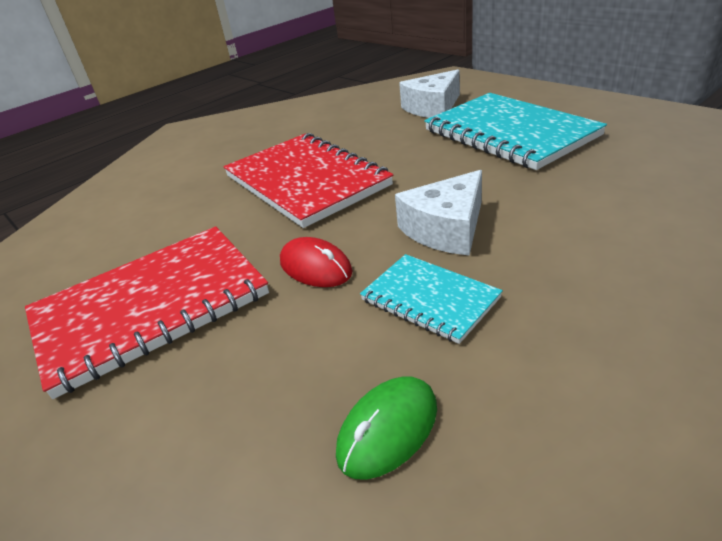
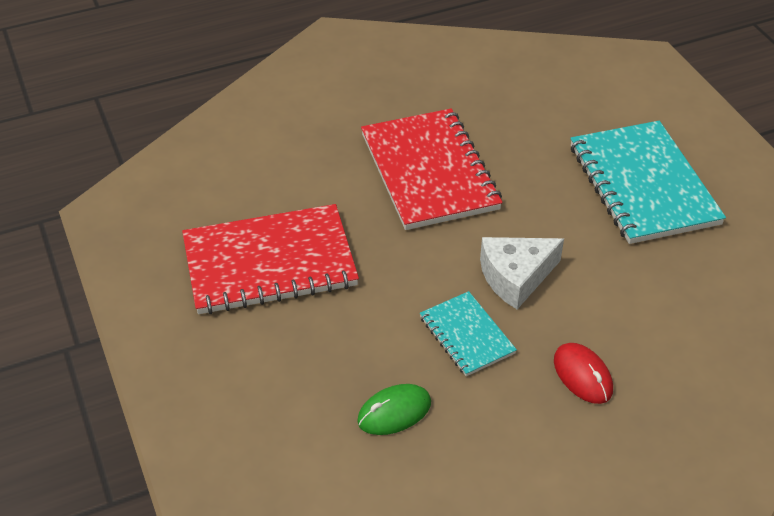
camera: 15 degrees right, 10 degrees up
red mouse [280,237,353,287] -> red mouse moved to [554,343,613,404]
white cheese [399,69,460,118] -> none

